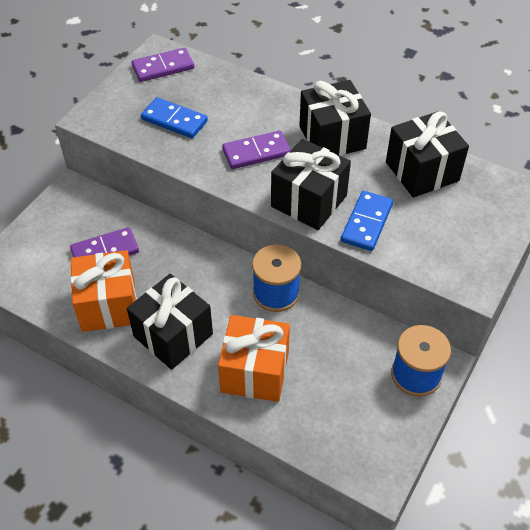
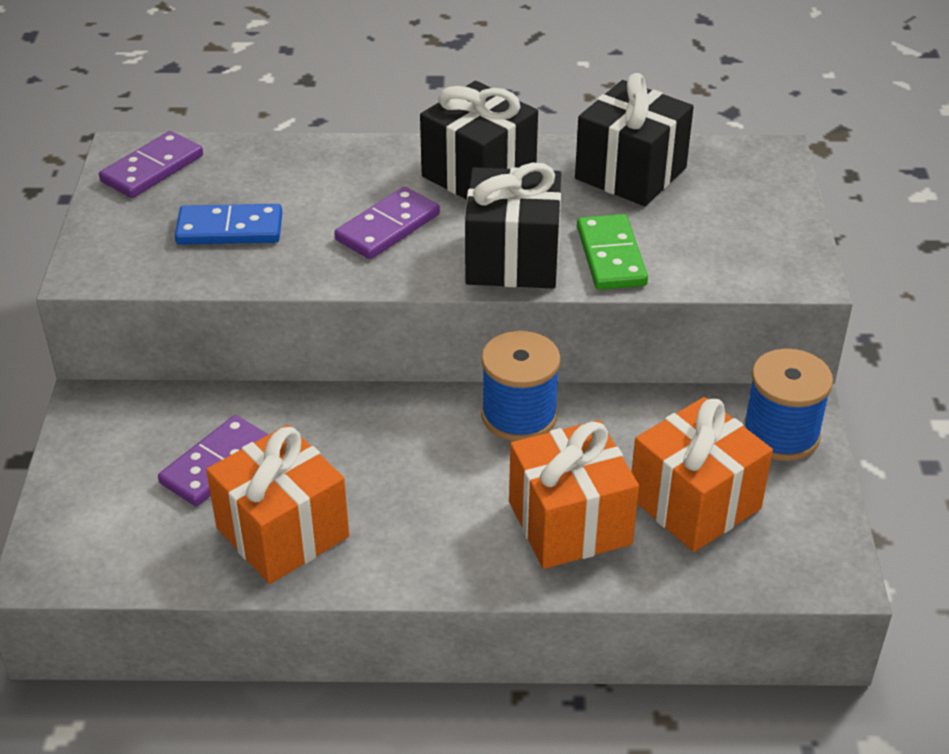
camera: 30 degrees left, 10 degrees down
black gift [127,274,213,370] -> none
blue domino [341,191,393,251] -> green domino [577,214,648,290]
none -> orange gift [632,397,773,552]

